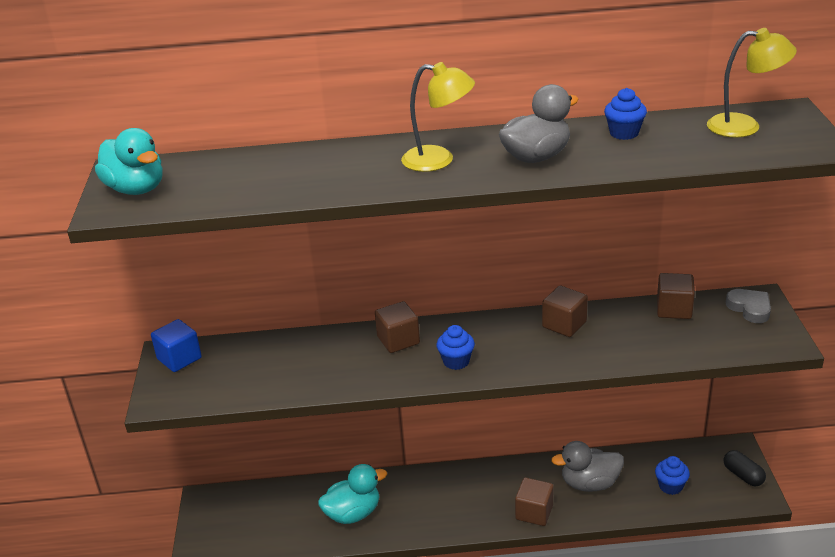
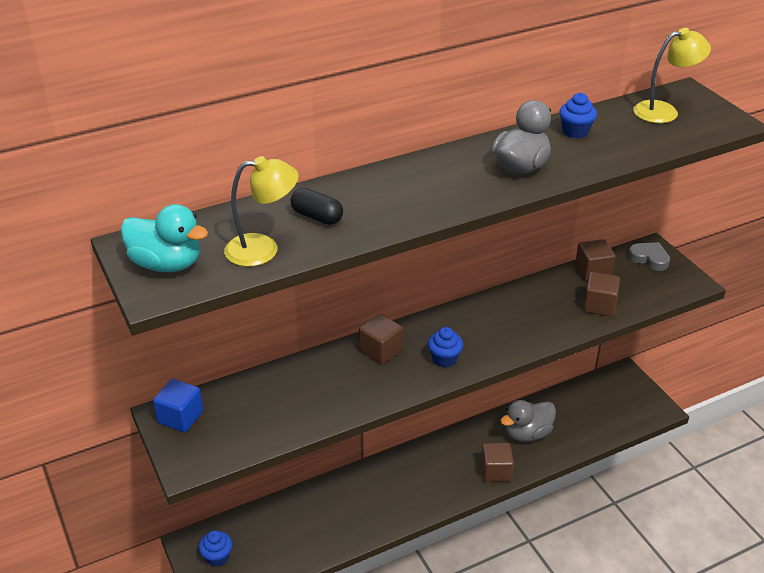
camera: 25 degrees left, 5 degrees up
turquoise duck [318,464,387,524] -> none
yellow lamp [401,62,475,172] -> yellow lamp moved to [224,156,298,267]
brown cube [542,286,588,337] -> brown cube moved to [583,272,620,317]
blue cupcake [655,456,690,495] -> blue cupcake moved to [199,530,232,567]
black capsule [724,450,766,487] -> black capsule moved to [290,188,343,225]

